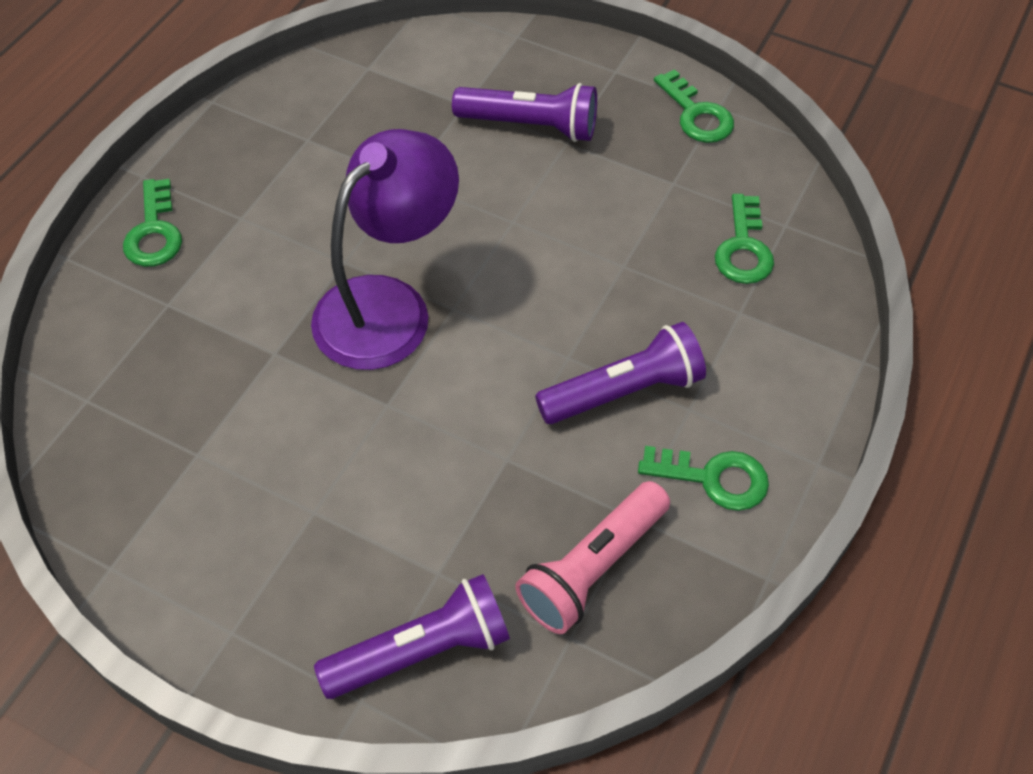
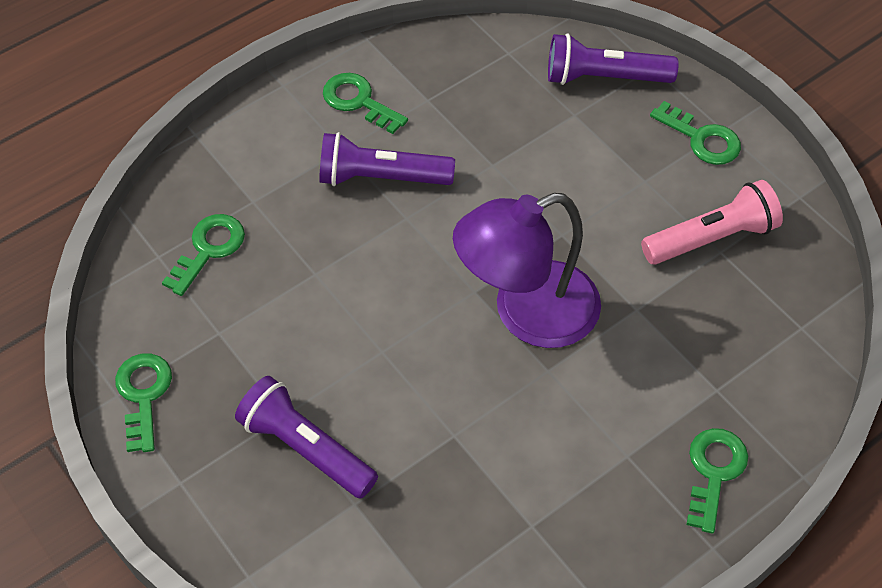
camera: 155 degrees left, 0 degrees up
pink flashlight [515,481,670,634] -> pink flashlight moved to [641,180,783,265]
none -> green key [650,101,741,165]

